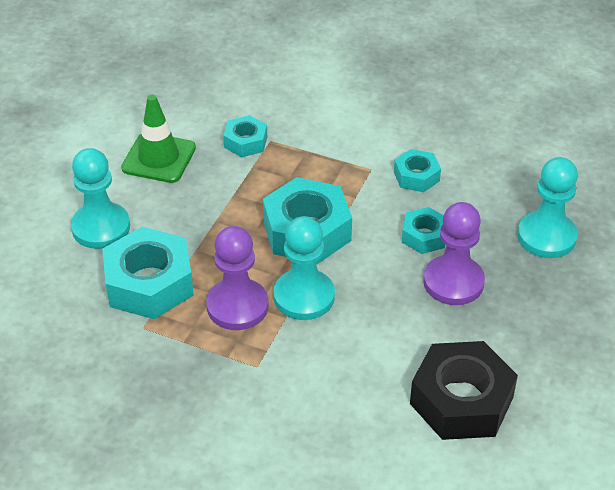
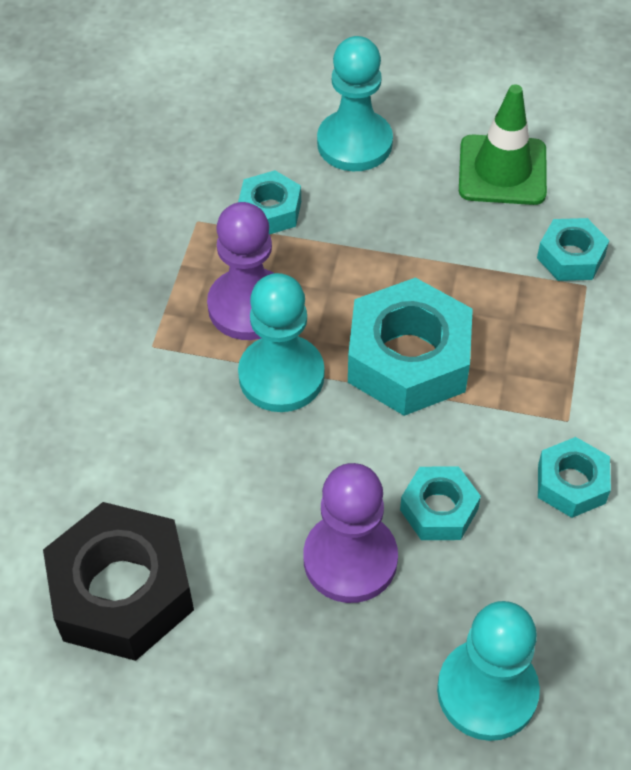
camera: 80 degrees right, 10 degrees up
turquoise nut [102,227,194,319] -> turquoise nut [238,170,301,235], size x0.54

